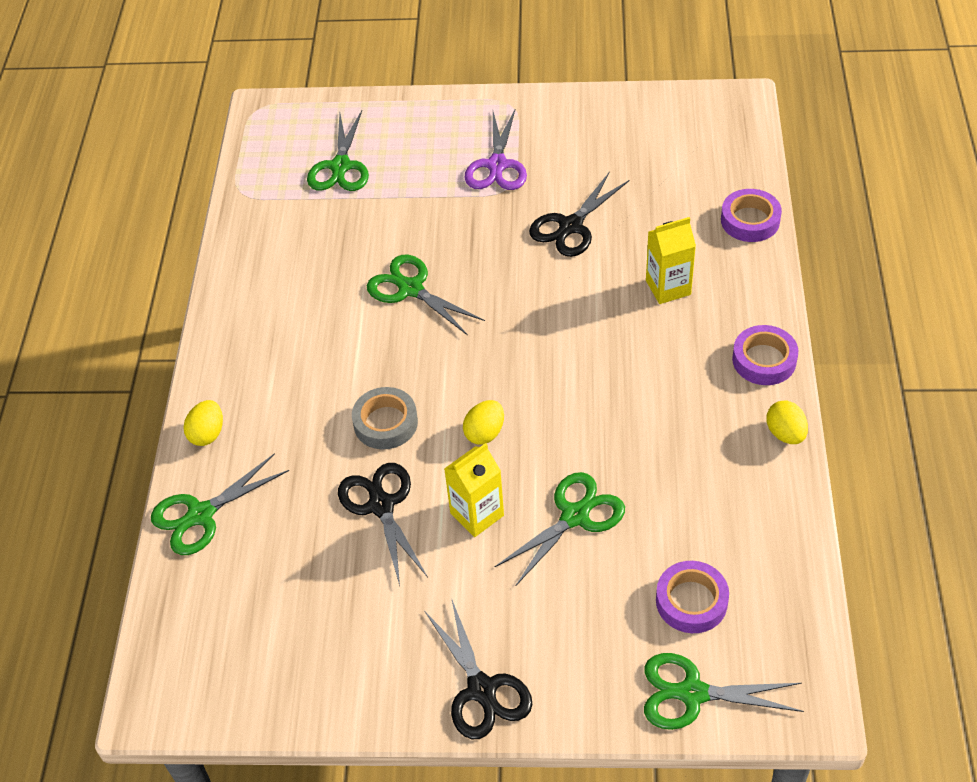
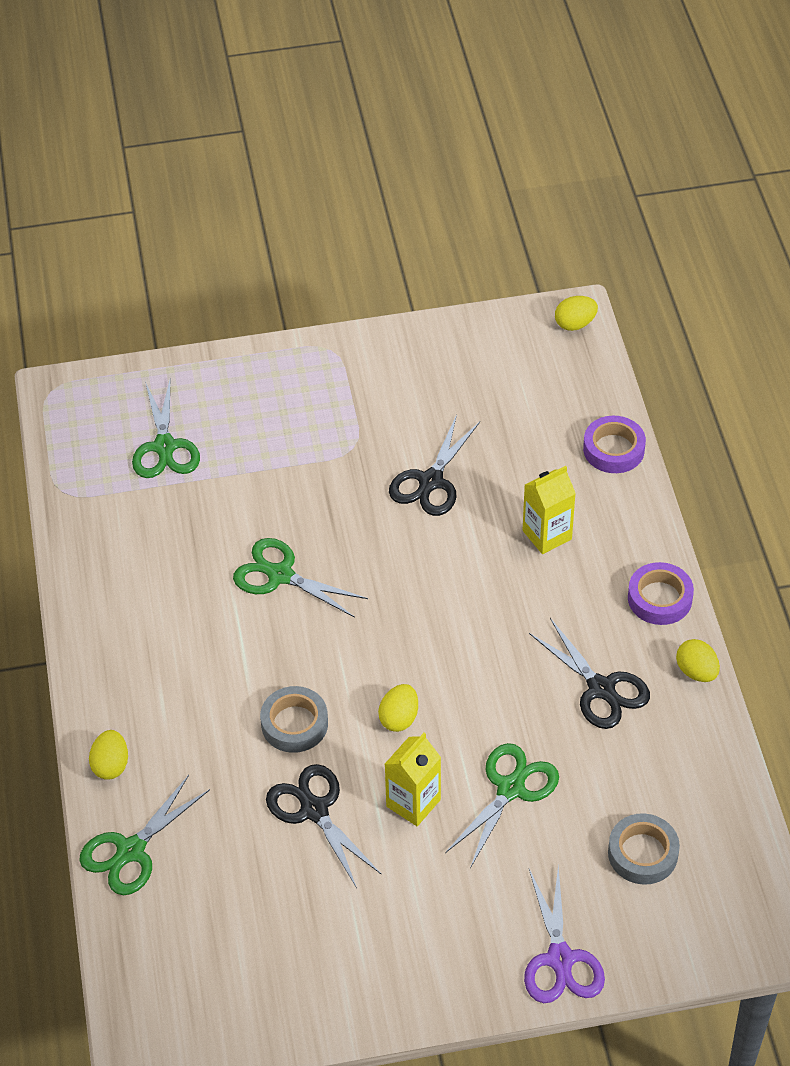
camera: 15 degrees left, 0 degrees up
black scissors [424,598,532,739] -> black scissors moved to [529,618,650,729]
purple scissors [464,110,527,190] -> purple scissors moved to [524,865,605,1003]
green scissors [644,653,804,730] -> none
purple tape [656,561,729,633] -> grey tape [608,813,680,885]
none -> yellow egg [555,296,598,331]

